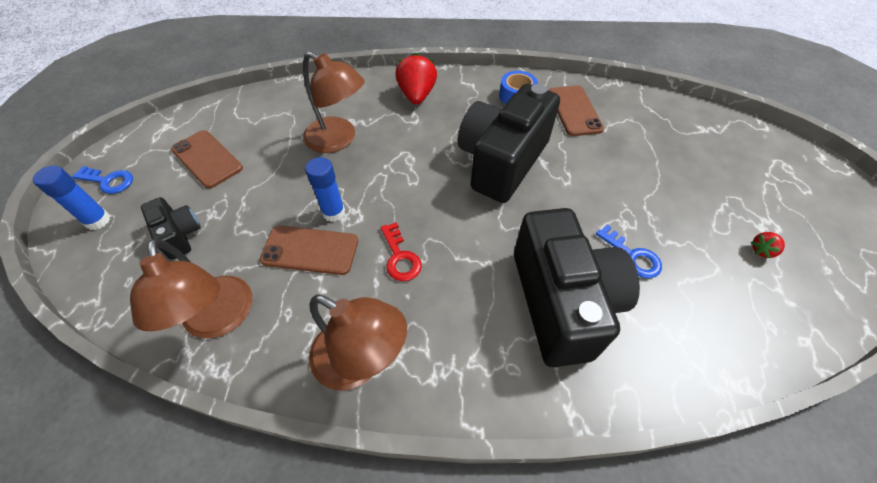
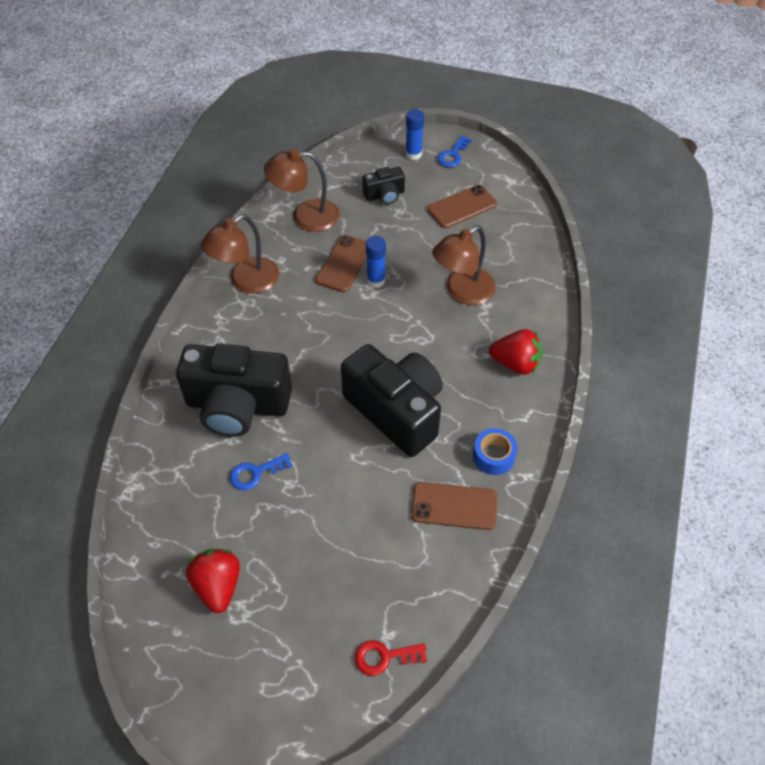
camera: 105 degrees right, 0 degrees up
red key [380,222,422,281] -> red key moved to [355,640,427,676]
red strawberry [751,232,785,259] -> red strawberry [186,549,240,613], size x2.06

